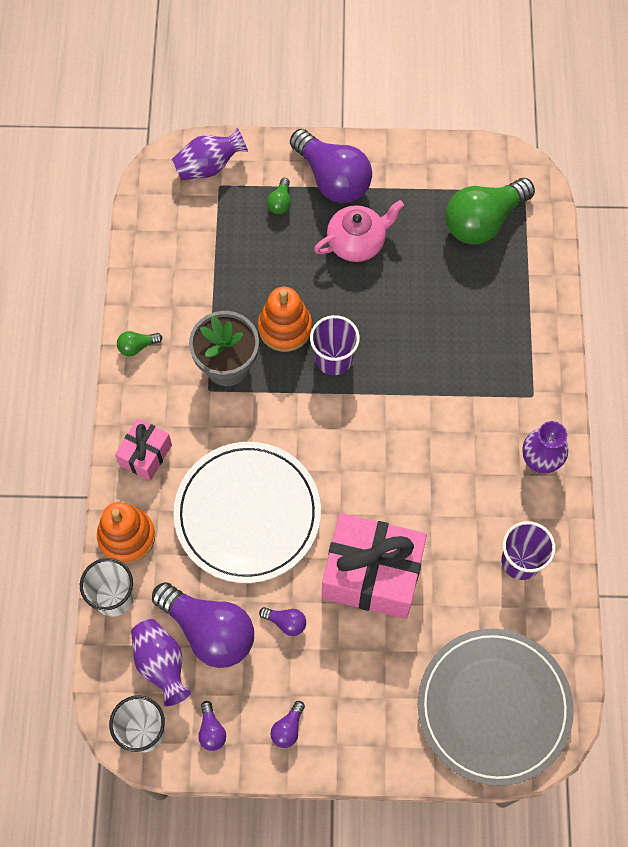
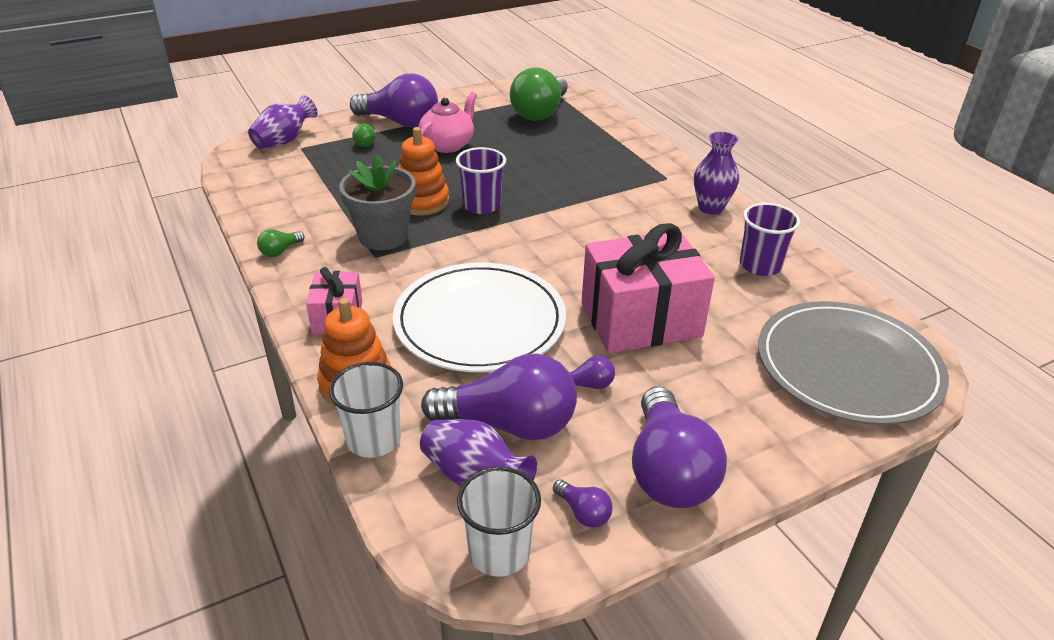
camera: 30 degrees left, 30 degrees down
purple light bulb [270,701,305,748] -> purple light bulb [632,386,727,508], size x2.38

